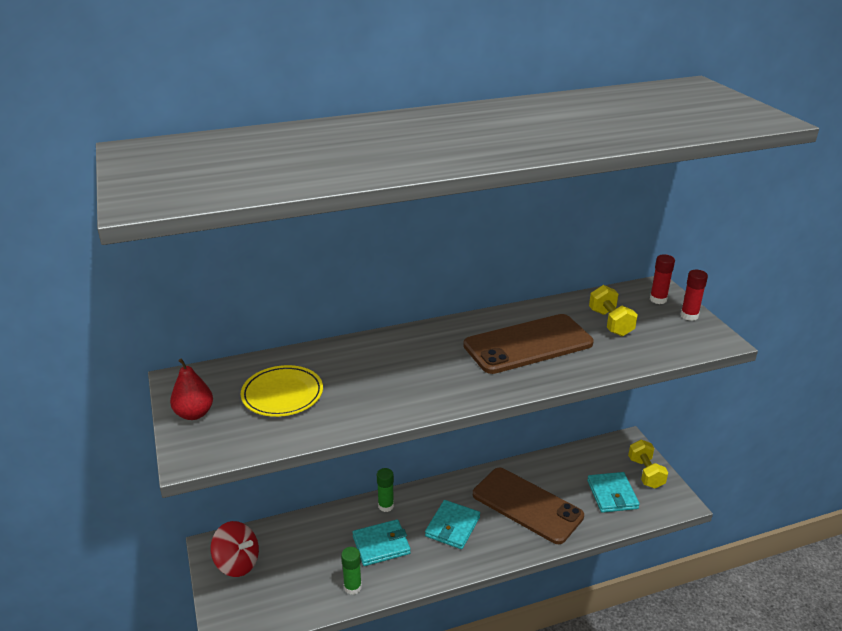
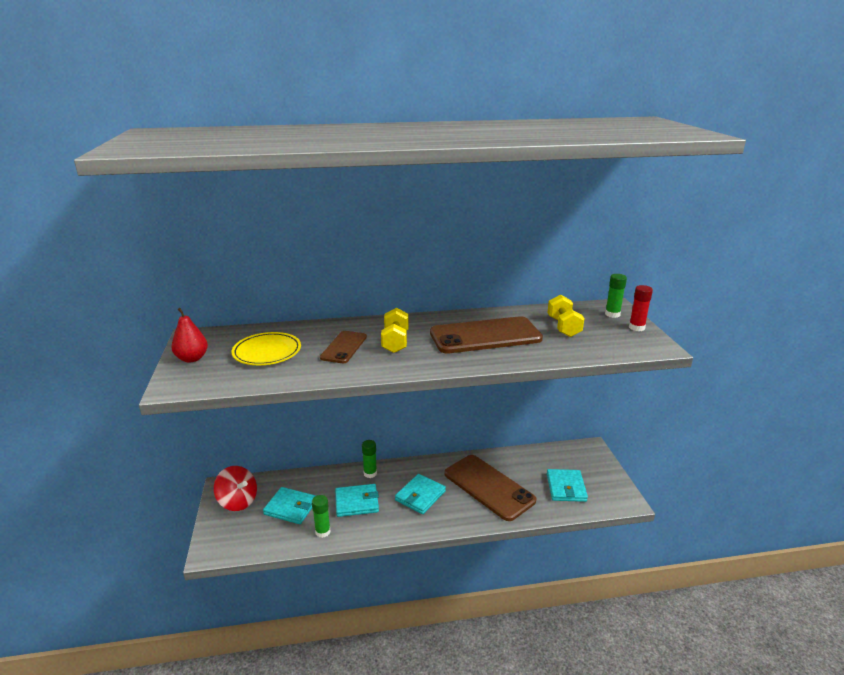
camera: 10 degrees right, 5 degrees down
yellow dumbbell [628,440,668,489] -> yellow dumbbell moved to [381,308,409,353]
red glue stick [650,254,675,304] -> green glue stick [605,274,627,318]
none -> turquoise wallet [263,487,316,524]
none -> brown phone [320,331,367,363]

